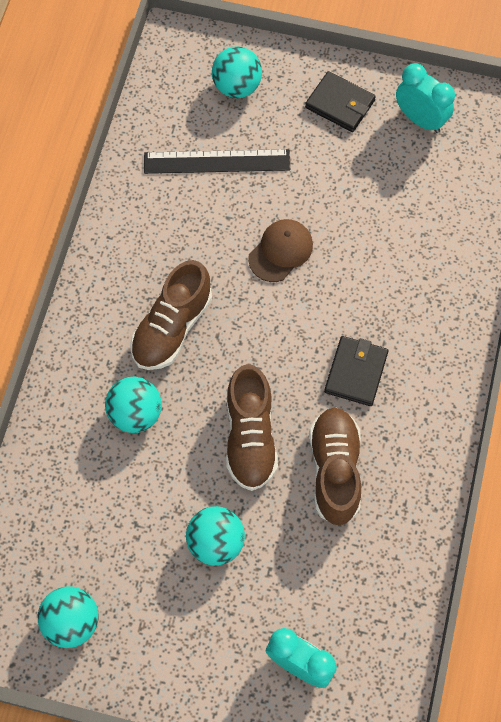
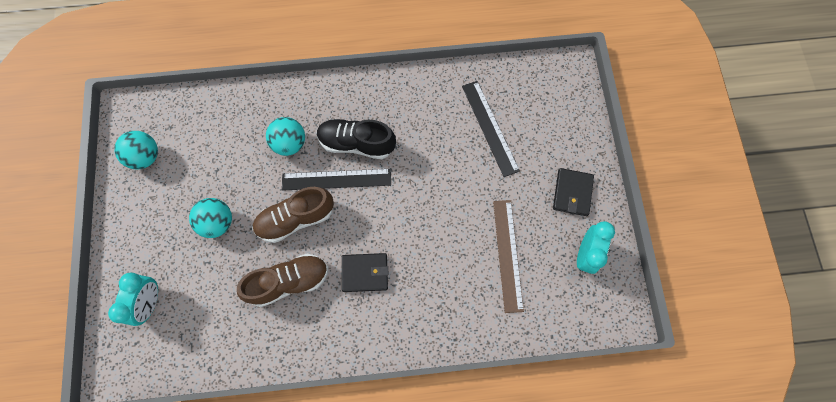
camera: 70 degrees right, 5 degrees up
brown shoe [130,260,212,370] -> black shoe [317,119,396,159]
turquoise ball [212,46,262,98] -> none
brown cap [248,219,313,282] -> none
none -> black ruler [282,169,391,191]
none -> brown ruler [493,200,524,313]

